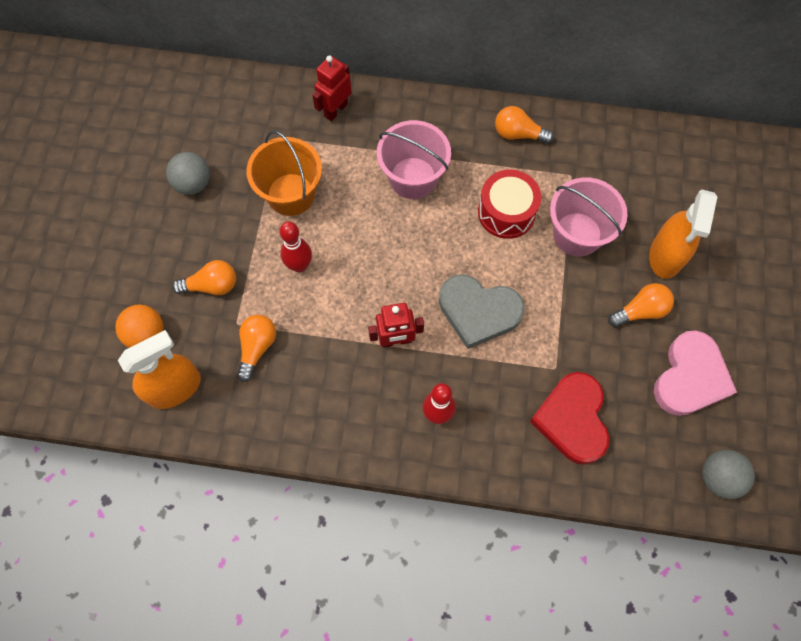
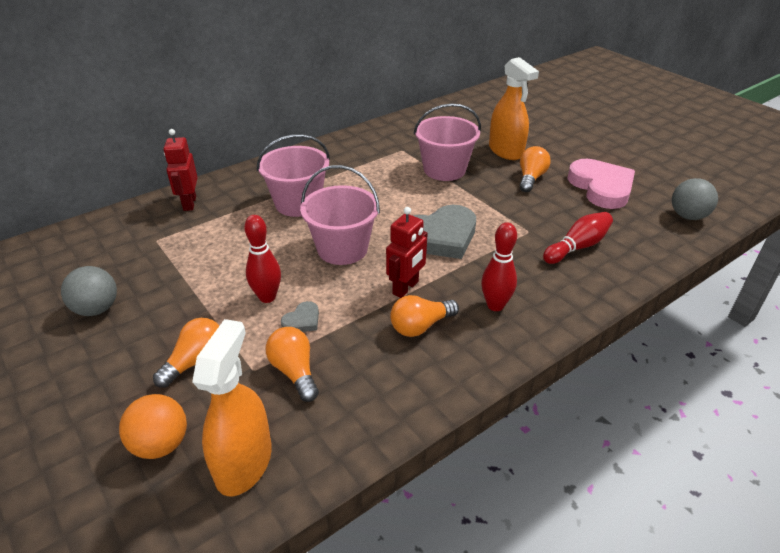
camera: 45 degrees left, 30 degrees down
orange bucket [246,130,322,216] -> none
red drum [478,170,541,239] -> none
orange light bulb [495,106,554,144] -> orange light bulb moved to [390,295,459,337]
red heart [530,372,610,465] -> red bowling pin [543,212,613,264]
none -> grey heart [281,301,319,332]
none -> pink bucket [300,165,380,265]

